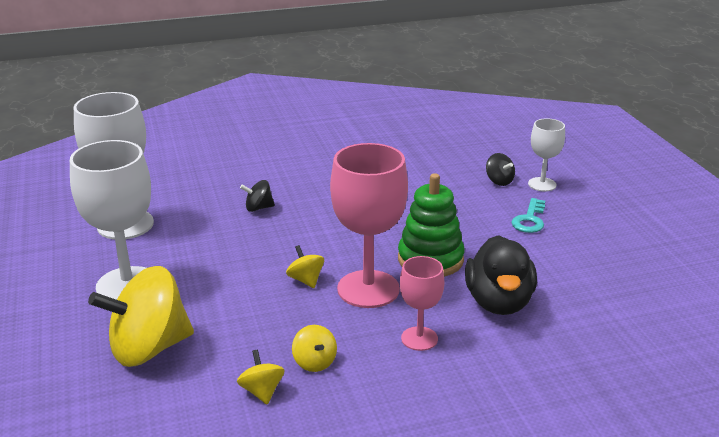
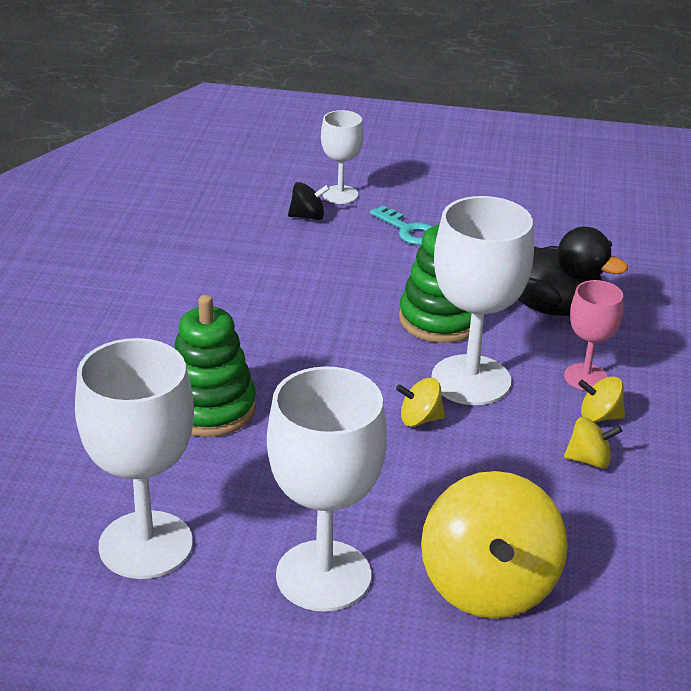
camera: 65 degrees left, 5 degrees up
yellow spinning top [237,350,285,404] -> yellow spinning top moved to [578,376,625,423]
black spinning top [240,180,275,212] -> green stacking toy [174,295,256,437]
pink goblet [330,143,408,308] -> white goblet [431,196,534,405]

